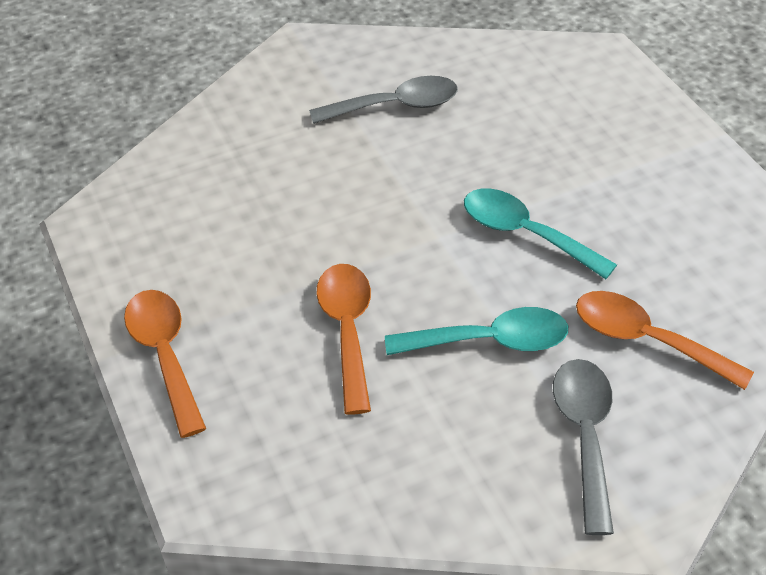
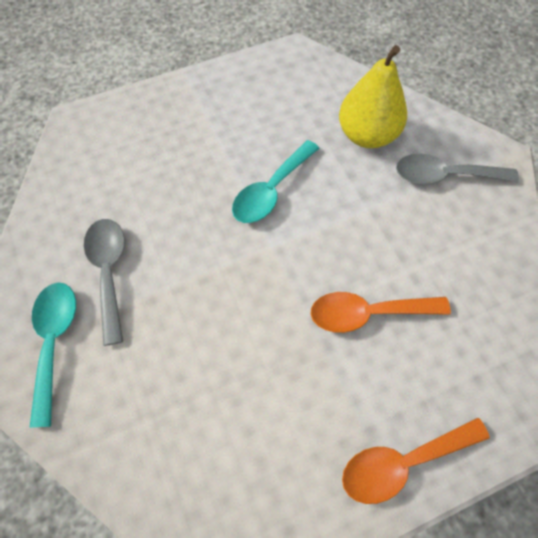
camera: 90 degrees left, 15 degrees up
turquoise spoon [385,307,568,355] -> turquoise spoon moved to [29,283,76,428]
orange spoon [576,291,754,390] -> yellow pear [339,45,407,148]

